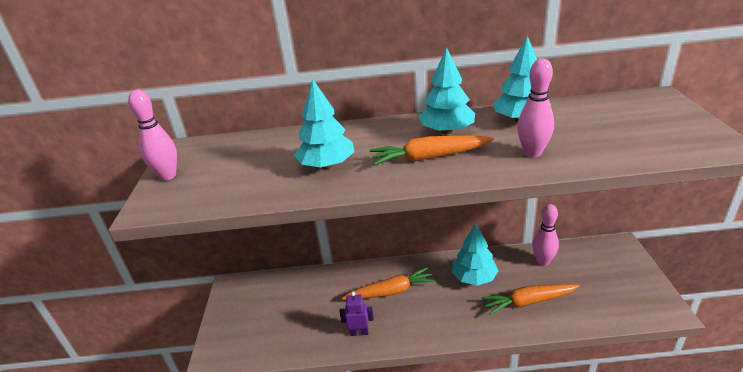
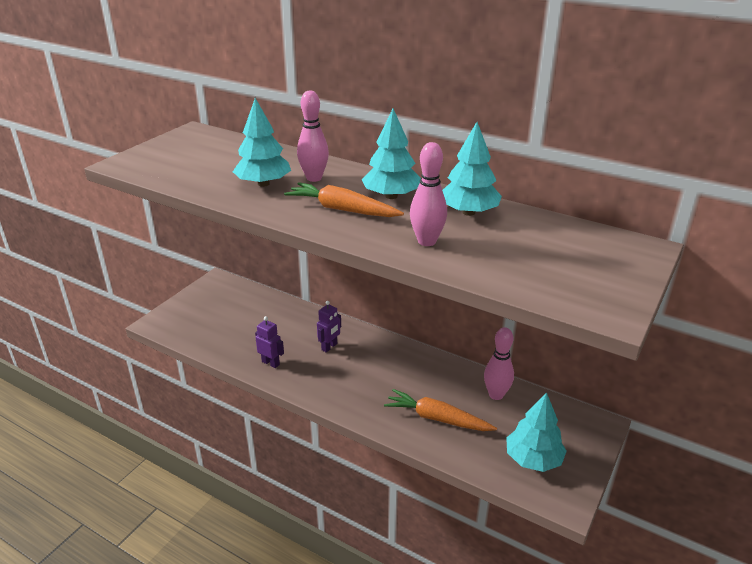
camera: 30 degrees right, 0 degrees up
pink bowling pin [128,90,177,181] -> pink bowling pin moved to [297,90,329,182]
orange carrot [342,267,435,300] -> purple robot [317,301,341,353]
turquoise tree [452,224,498,286] -> turquoise tree moved to [506,392,567,472]

